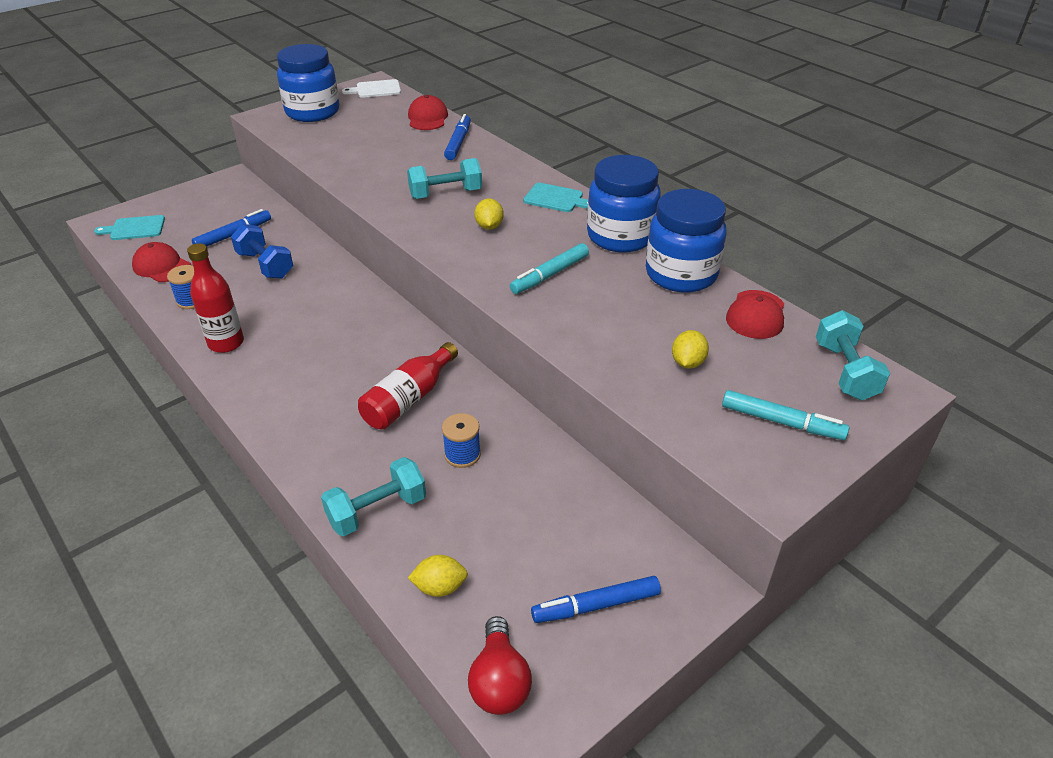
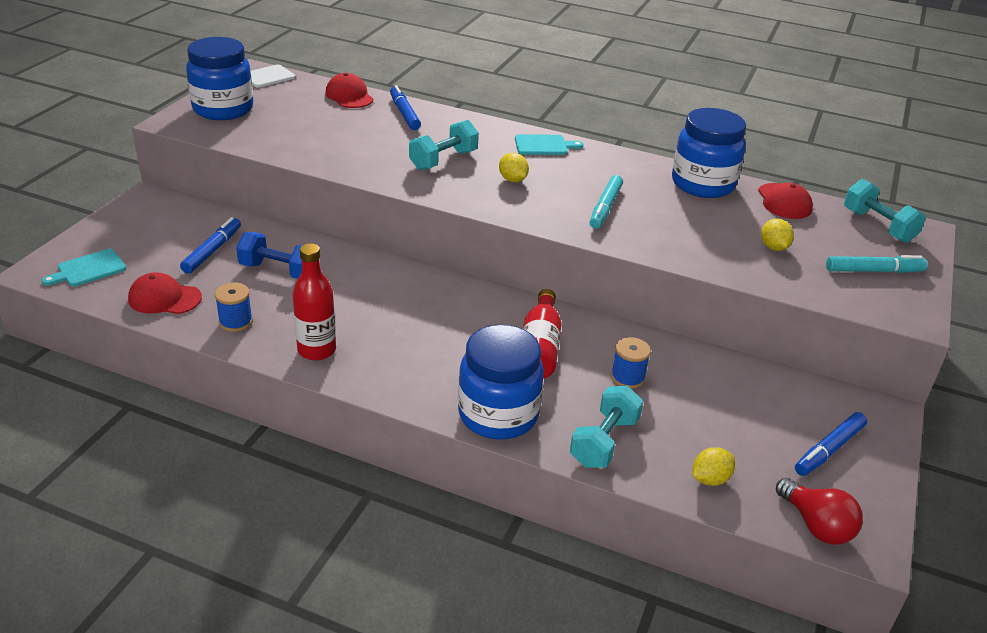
camera: 30 degrees left, 5 degrees down
blue jar [587,155,661,253] -> blue jar moved to [458,325,544,439]

